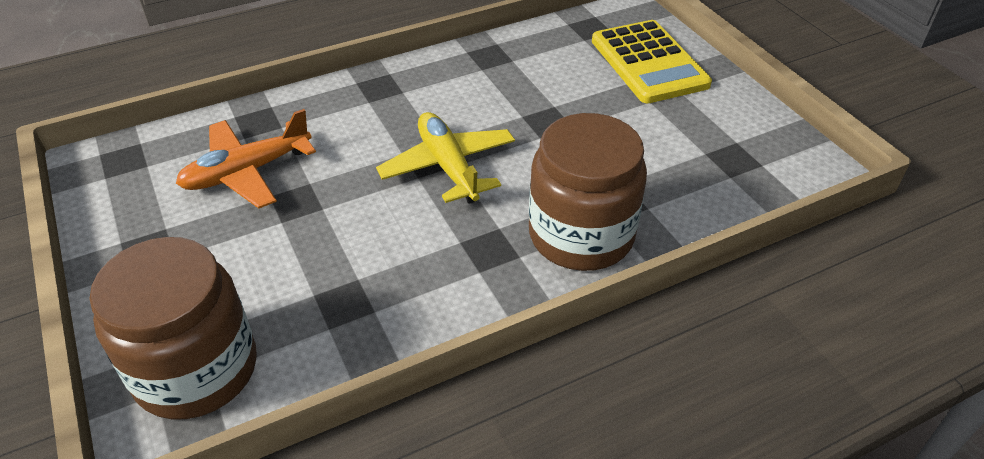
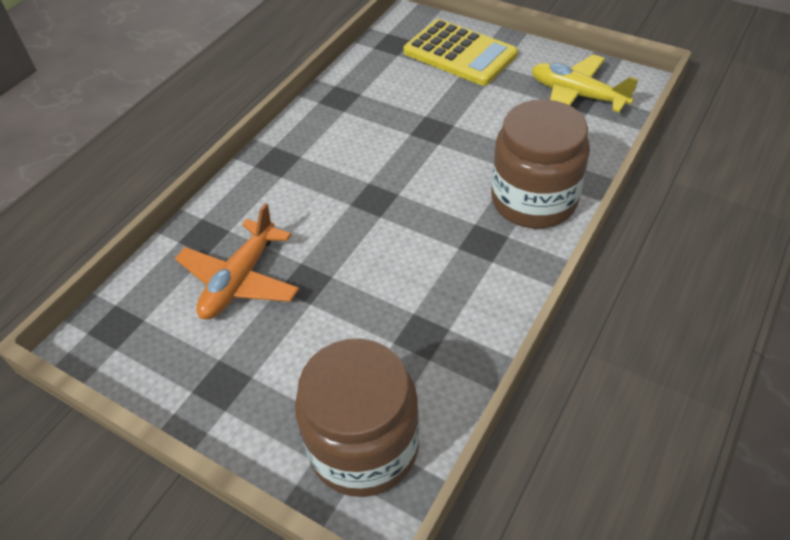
camera: 30 degrees left, 5 degrees up
yellow plane [376,112,515,204] -> yellow plane moved to [532,54,638,112]

